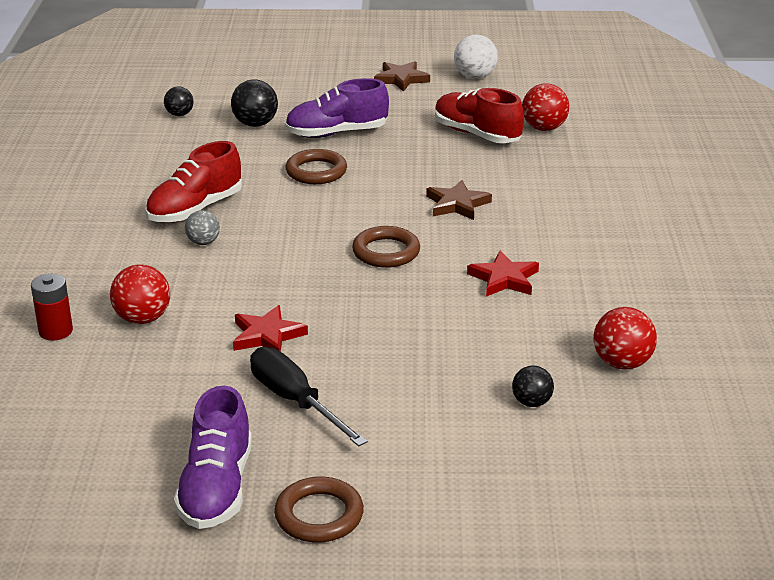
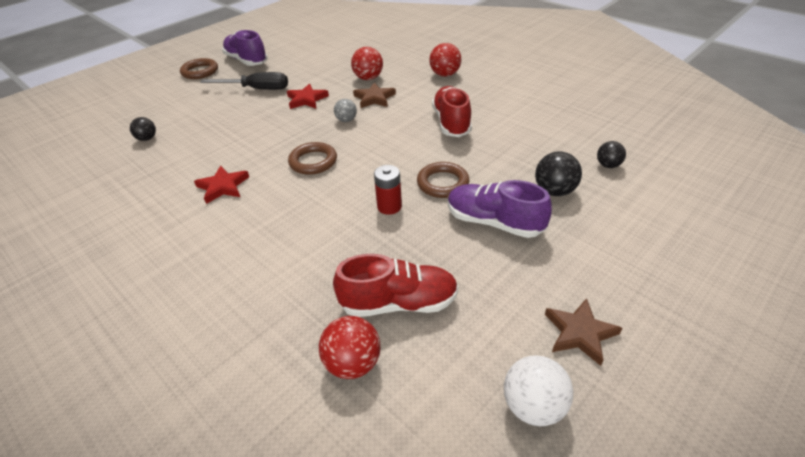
camera: 135 degrees right, 10 degrees up
red battery [31,273,73,341] -> red battery moved to [374,165,402,215]
grey ball [185,210,220,245] -> grey ball moved to [334,99,357,122]
purple shoe [285,78,389,138] -> purple shoe turned 90 degrees counterclockwise [448,180,552,238]
brown star [426,180,492,220] -> brown star moved to [353,82,396,108]
red ball [593,307,657,369] -> red ball moved to [429,43,461,77]

